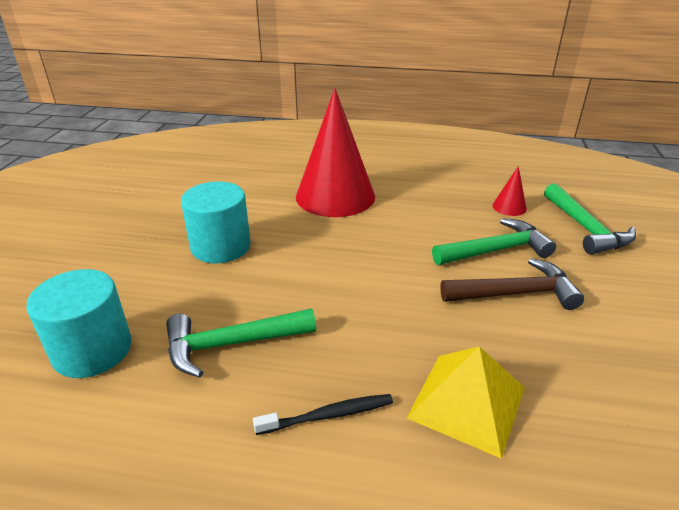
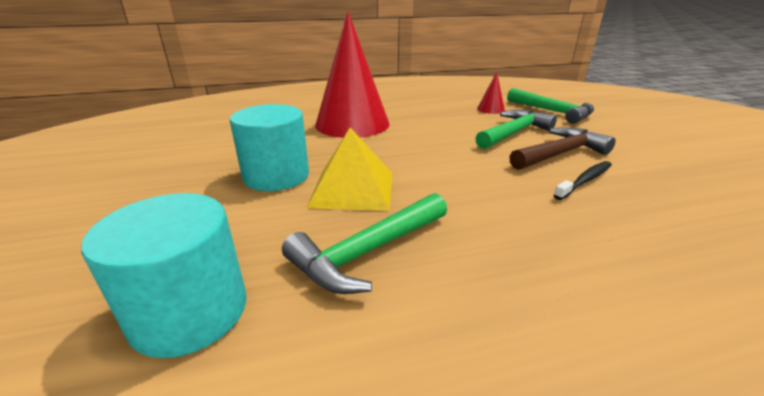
camera: 25 degrees left, 5 degrees down
black toothbrush [253,394,393,435] -> black toothbrush moved to [553,161,612,200]
yellow pyramid [407,346,525,459] -> yellow pyramid moved to [307,128,392,211]

